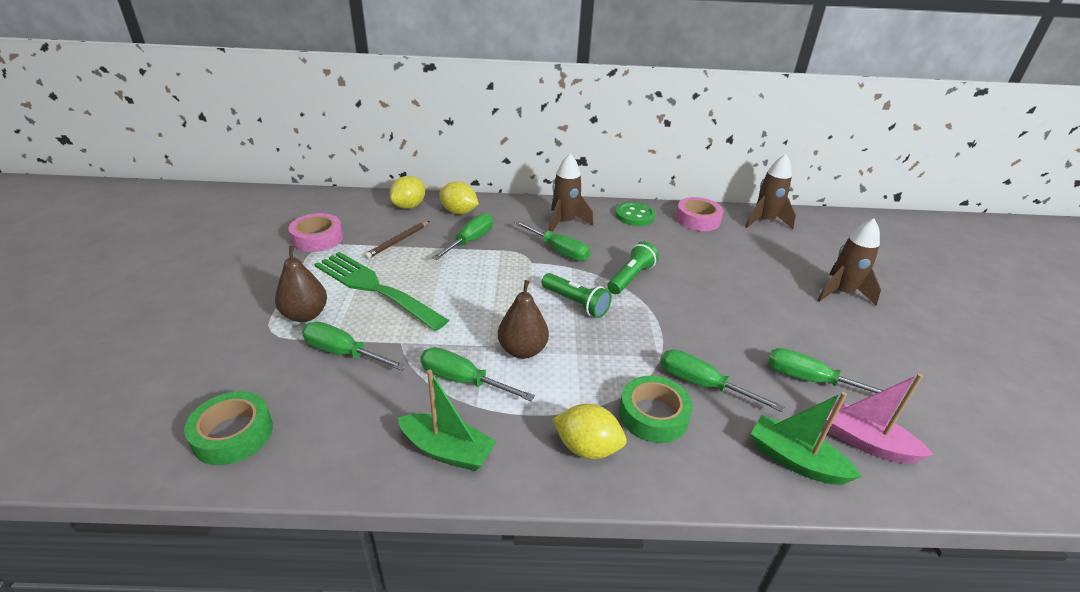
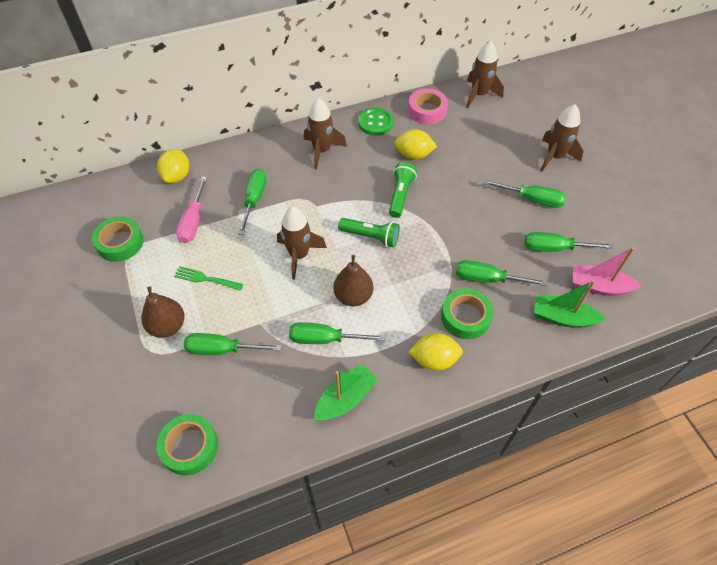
camera: 20 degrees left, 20 degrees up
pink tape [289,213,343,252] -> green tape [92,216,144,262]
green fork [314,252,449,331] -> green fork [174,266,243,291], size x0.48
brown pencil [365,221,430,259] -> pink screwdriver [176,176,207,243]
green boat [398,370,497,471] -> green boat turned 45 degrees counterclockwise [314,364,378,421]
yellow lemon [439,181,479,214] -> yellow lemon moved to [394,129,437,160]
green screwdriver [515,221,590,261] -> green screwdriver moved to [483,180,566,208]
none -> brown rocket [277,207,327,280]

